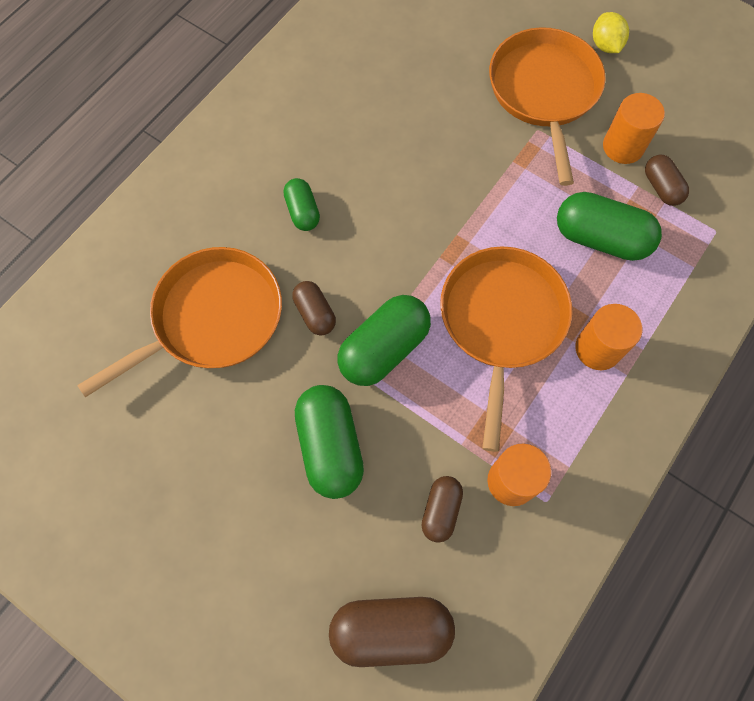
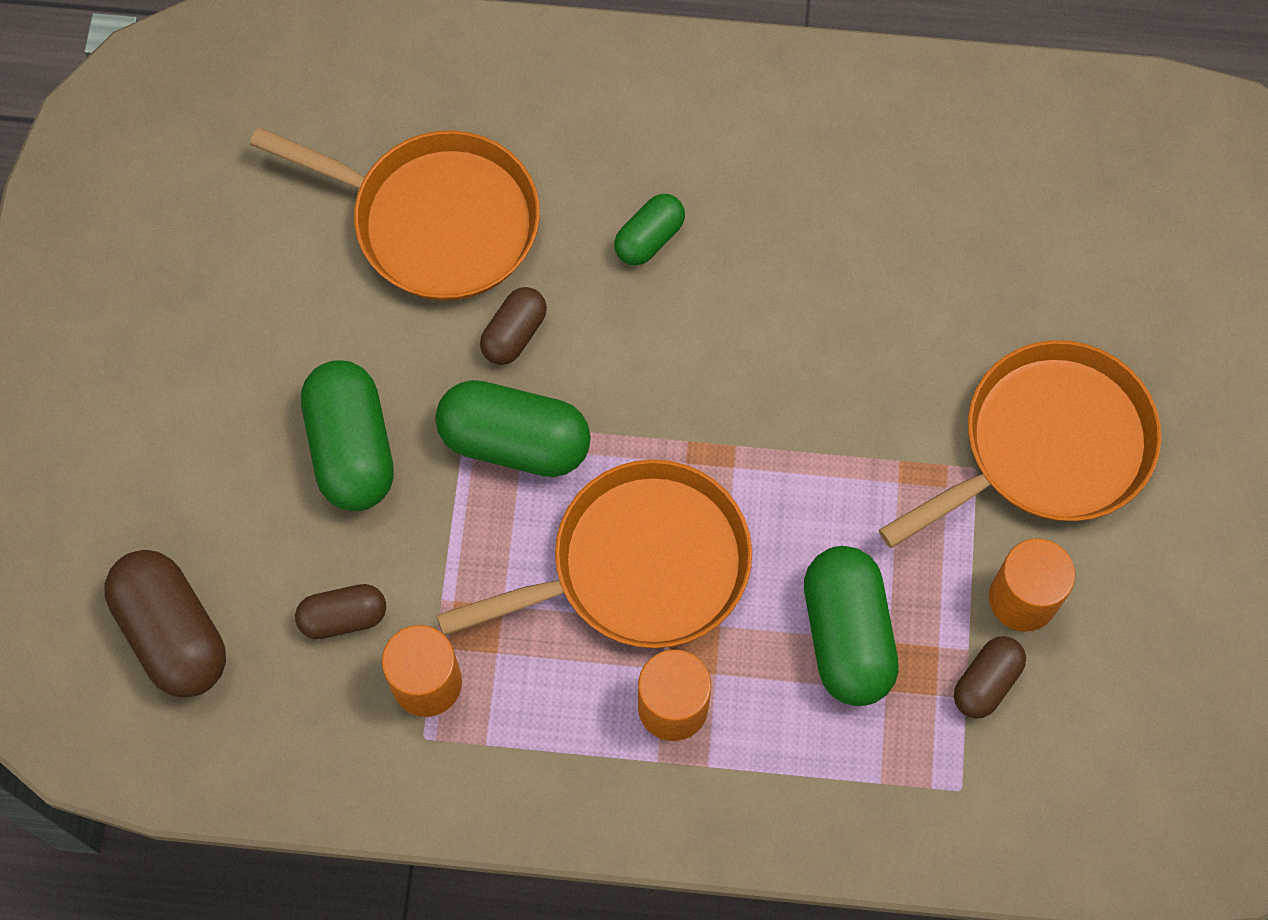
camera: 60 degrees right, 0 degrees up
green capsule [295,385,364,499] -> green capsule turned 60 degrees counterclockwise [301,360,394,511]
yellow lemon [593,12,629,53] -> none

